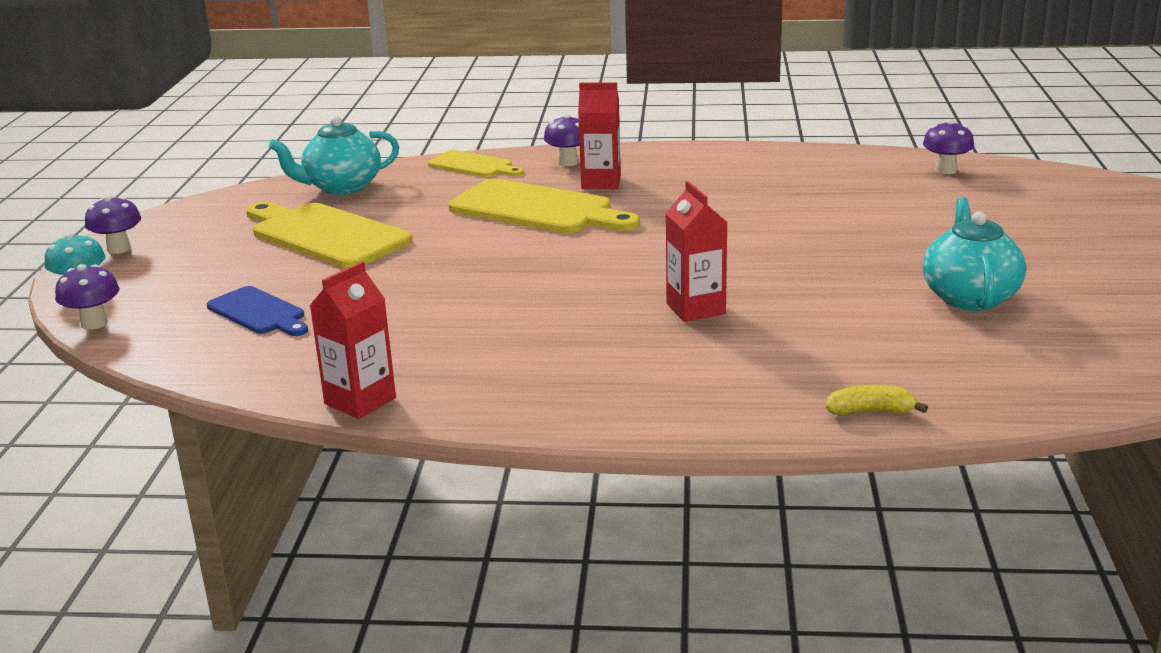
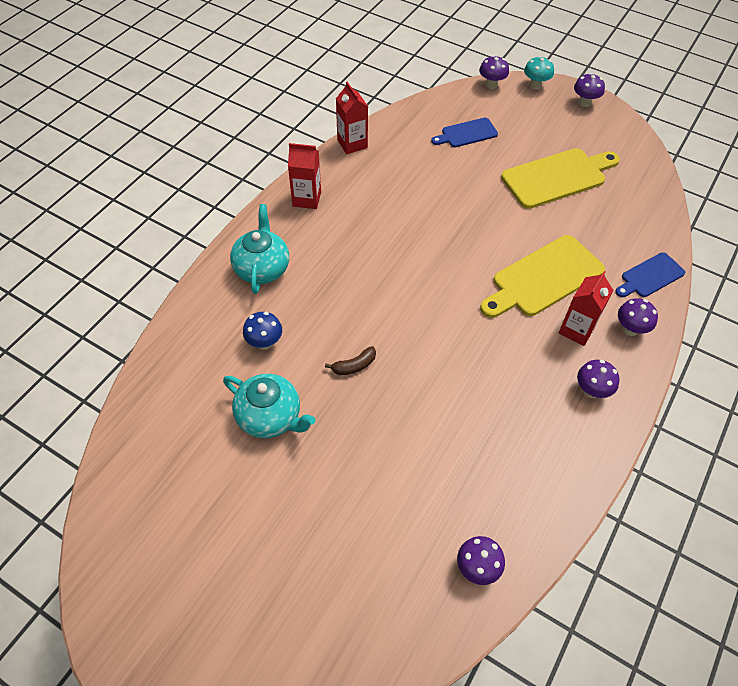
camera: 115 degrees right, 30 degrees up
turquoise teapot [269,116,399,195] -> turquoise teapot moved to [230,204,289,294]
yellow cutting board [428,150,524,177] -> blue cutting board [615,252,685,297]
red carton [665,181,728,322] -> red carton moved to [288,143,321,209]
yellow banana [826,385,928,415] -> none
none -> blue mushroom [243,312,282,350]
none -> brown banana [325,346,376,375]
none -> purple mushroom [577,360,619,398]

